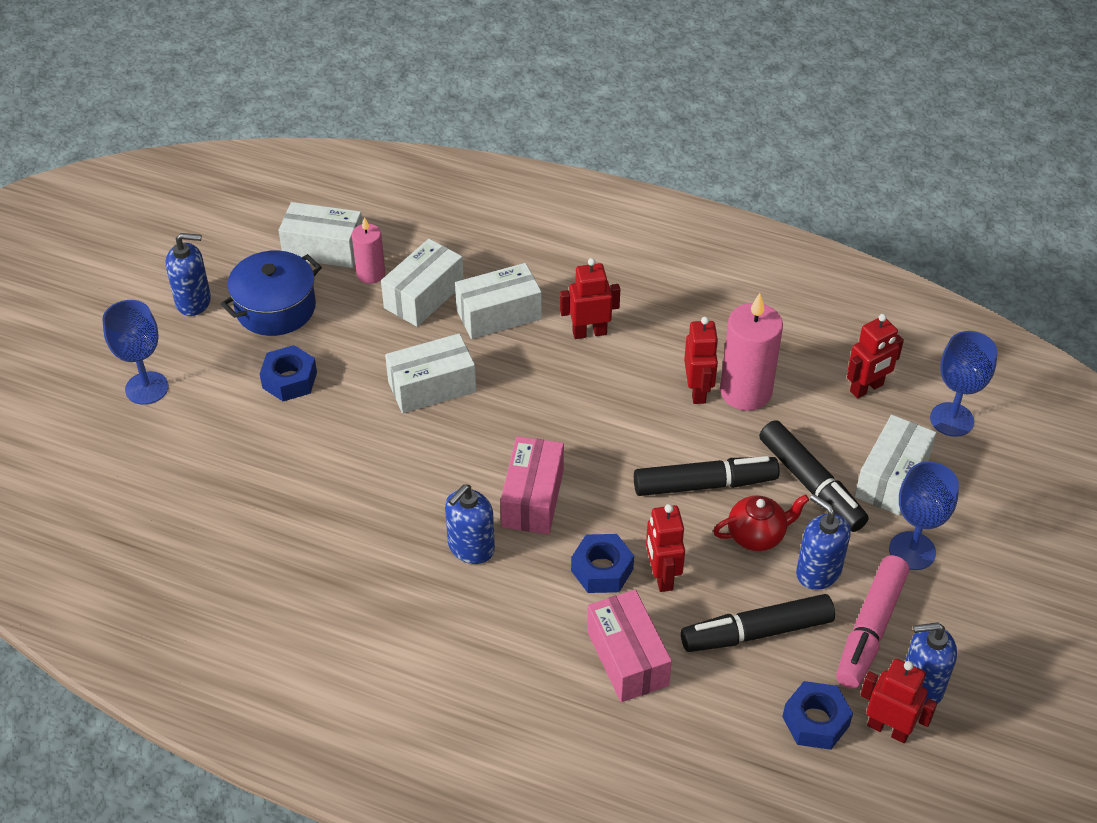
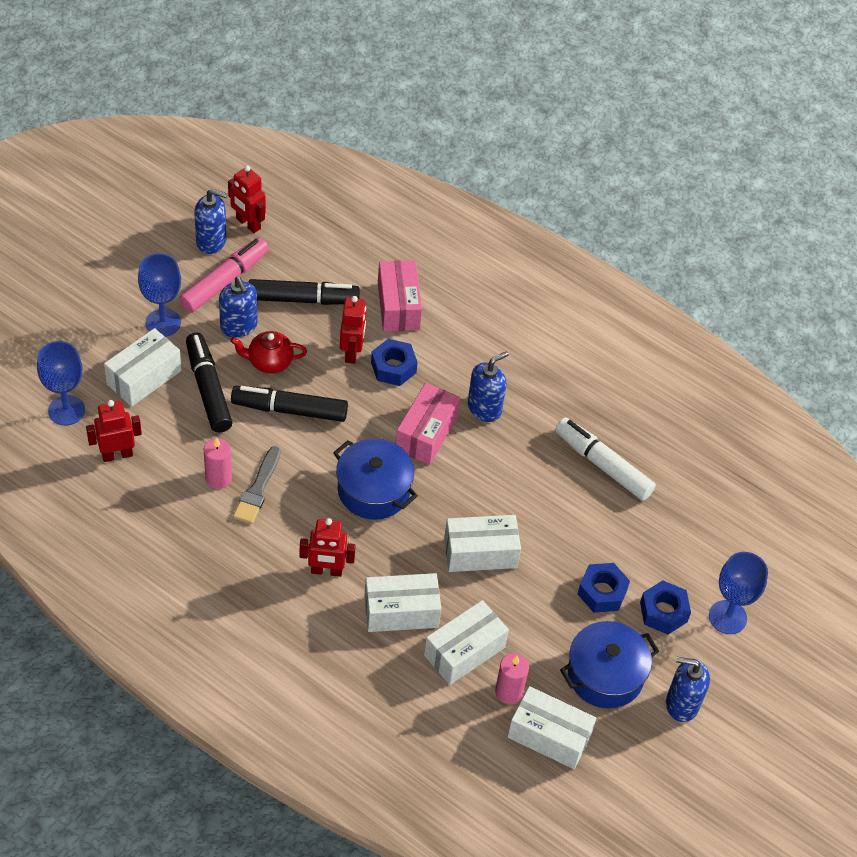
camera: 170 degrees left, 5 degrees up
red robot [684,317,719,404] -> grey brush [233,446,281,524]
pink candle [720,293,783,411] -> pink candle [204,437,232,489], size x0.59
blue nut [782,681,853,750] -> blue nut moved to [640,580,691,634]
none -> blue pot [333,439,418,520]
none -> white marker [555,417,656,501]

